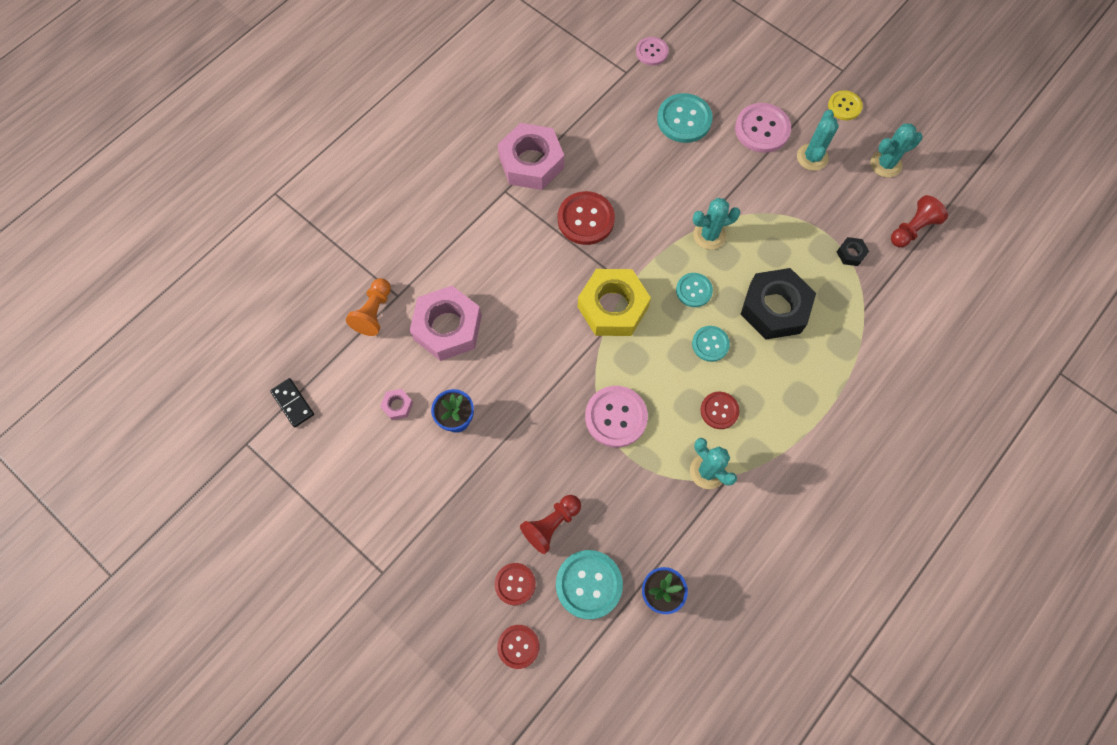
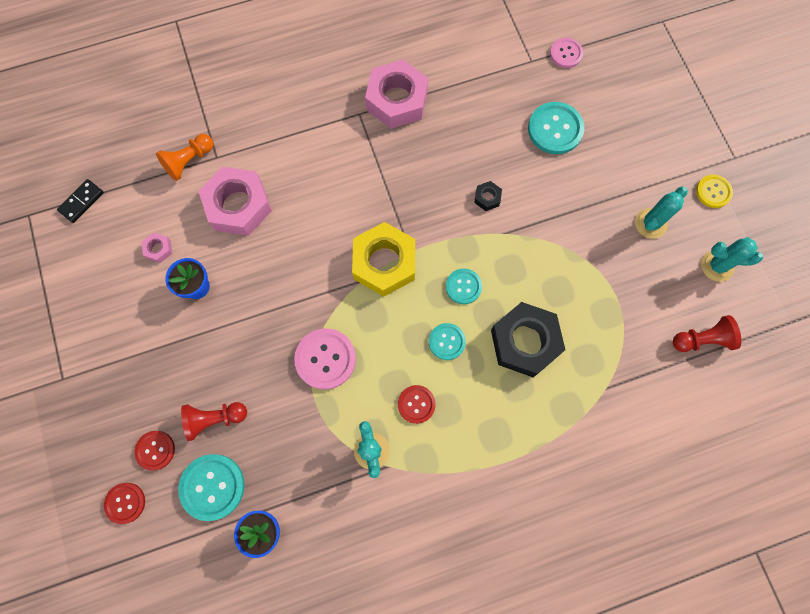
camera: 30 degrees right, 5 degrees up
black domino [270,378,314,427] -> black domino turned 45 degrees clockwise [57,179,104,223]
red button [558,191,615,245] -> none
turquoise cactus [693,198,741,250] -> none
pink button [735,103,791,153] -> none
black nut [837,237,869,266] -> black nut moved to [474,181,502,211]

